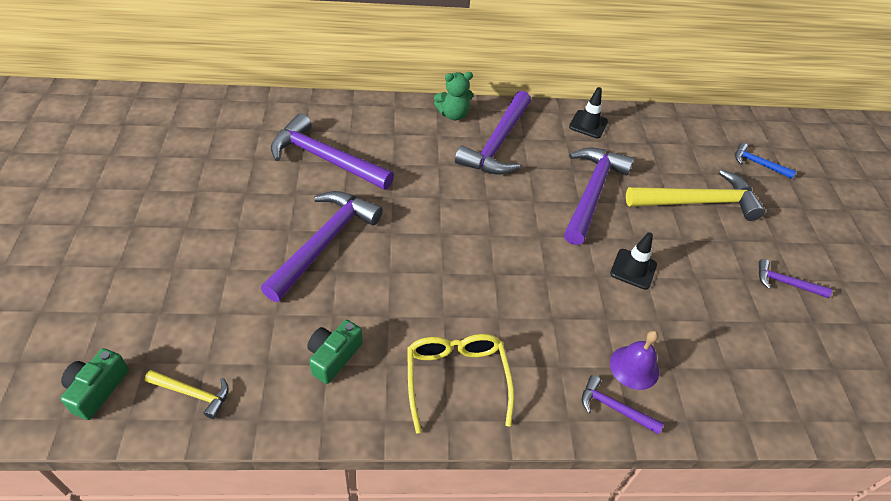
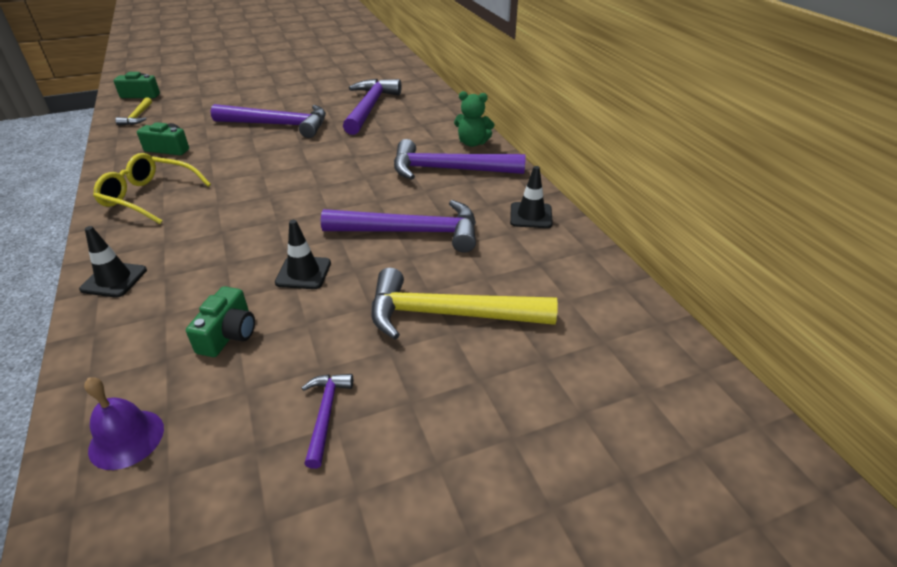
camera: 75 degrees right, 10 degrees down
yellow glasses [407,334,514,434] -> yellow glasses turned 135 degrees counterclockwise [93,153,211,224]
green teddy bear [434,72,473,120] -> green teddy bear turned 45 degrees counterclockwise [454,91,494,147]
purple hammer [582,375,664,434] -> black traffic cone [79,226,147,298]
purple bell [610,331,659,390] -> purple bell moved to [84,377,164,470]
yellow hammer [626,169,765,221] -> yellow hammer turned 120 degrees clockwise [371,268,558,340]
blue hammer [735,143,796,179] -> none
none -> green camera [186,286,255,357]

